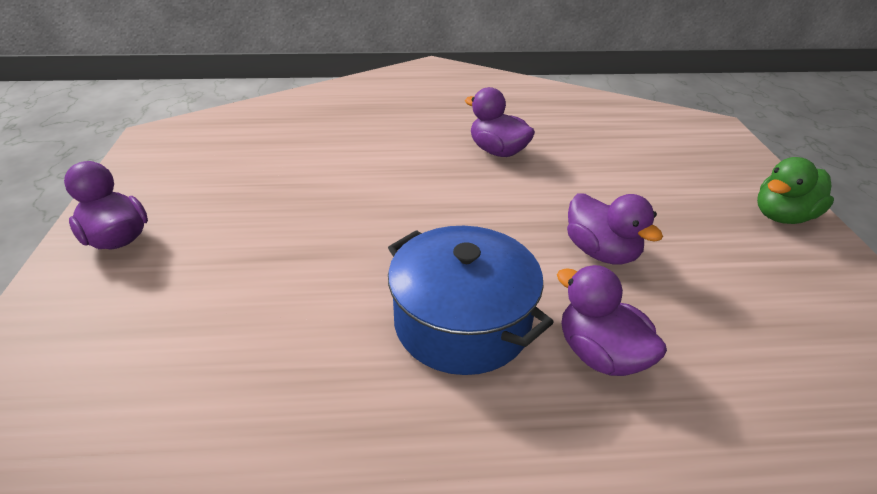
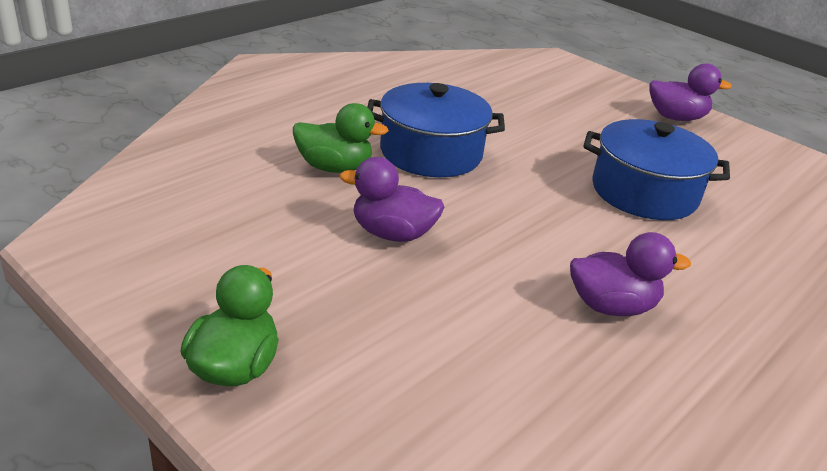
camera: 135 degrees right, 5 degrees down
purple duck [557,265,667,376] -> green duck [293,103,389,173]
none -> blue pot [583,119,730,220]

